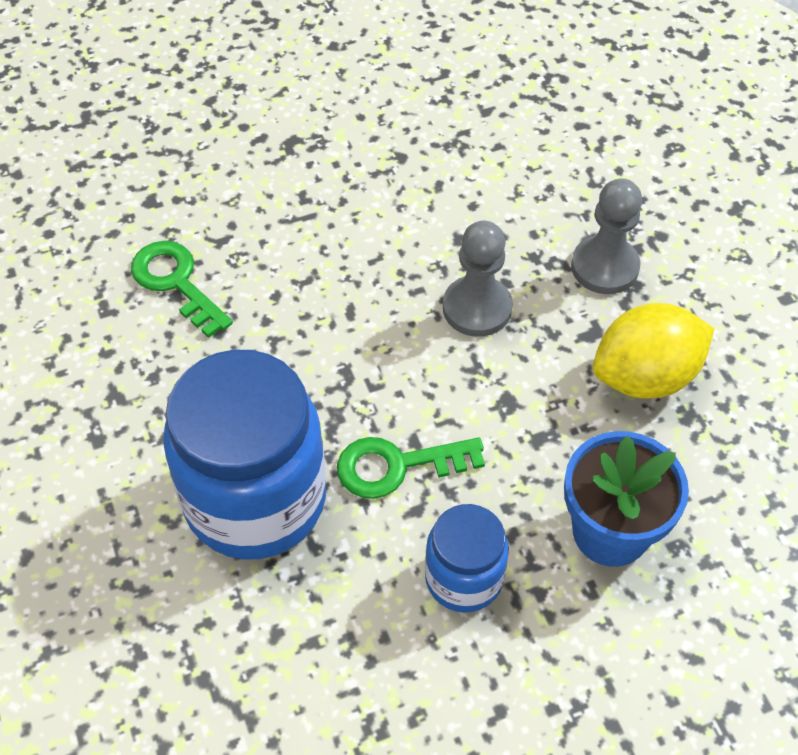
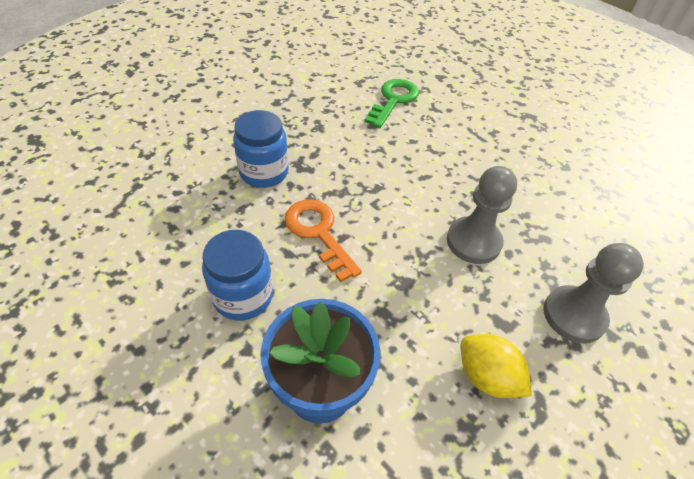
camera: 65 degrees right, 5 degrees down
blue jar [163,350,326,560] -> blue jar [233,110,288,188], size x0.53
green key [337,437,485,499] -> orange key [284,199,362,282]
yellow lemon [593,303,714,399] -> yellow lemon [461,334,532,398], size x0.64

